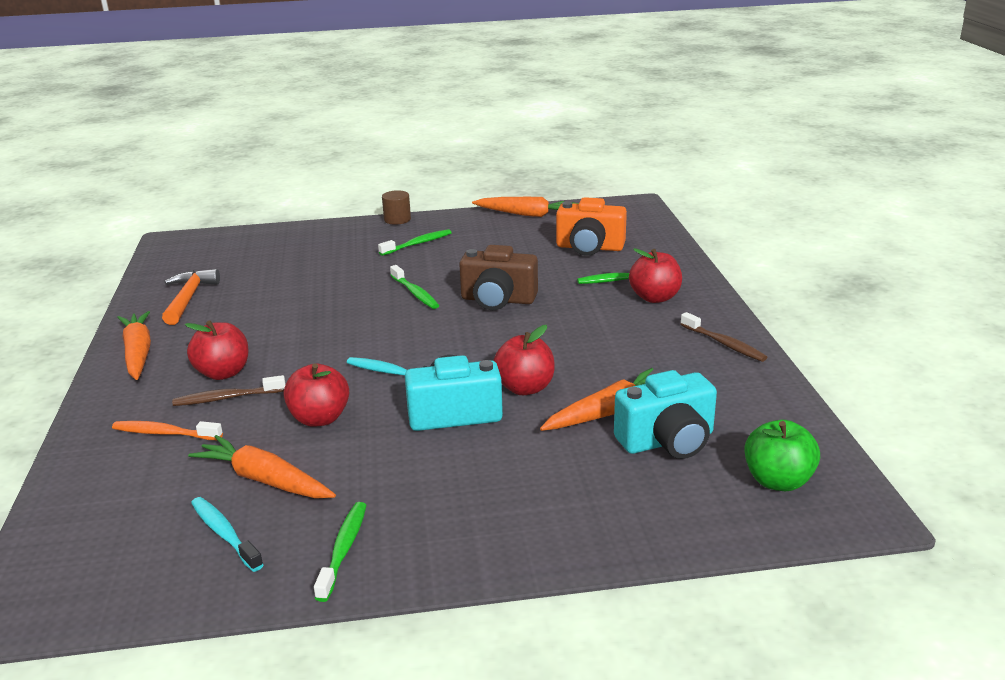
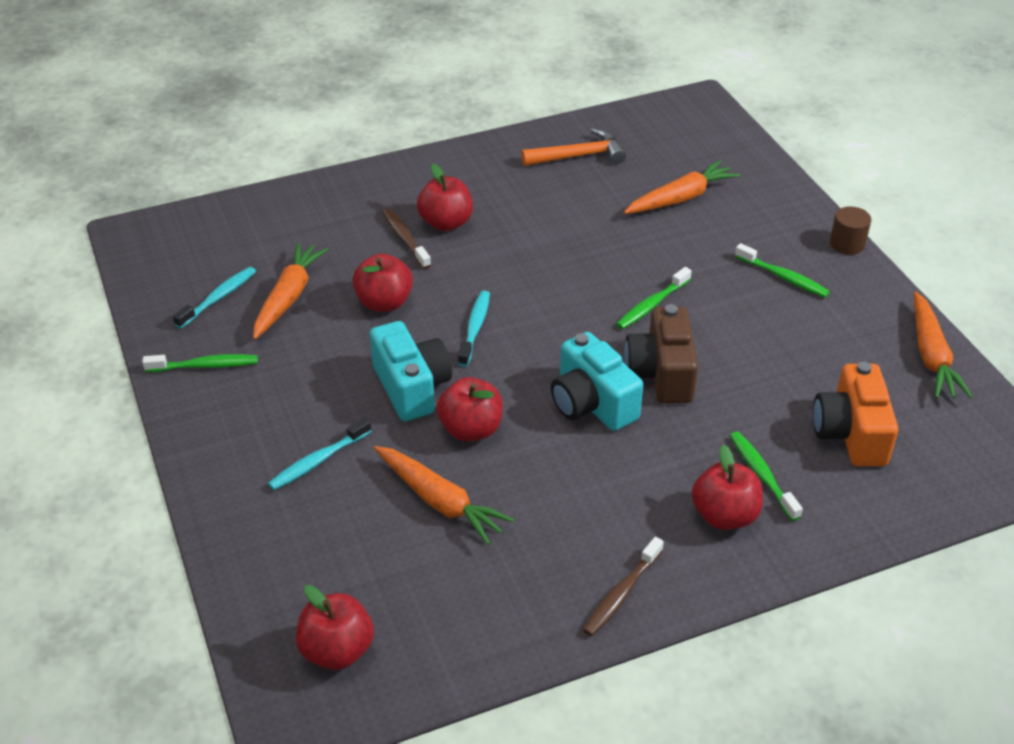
camera: 75 degrees right, 15 degrees up
orange toothbrush [112,421,223,440] -> none
orange carrot [117,311,151,380] -> orange carrot moved to [624,160,740,214]
turquoise camera [614,370,717,459] -> turquoise camera moved to [551,332,643,431]
green apple [744,420,820,491] -> red apple [296,585,374,670]
none -> turquoise toothbrush [268,417,371,490]

